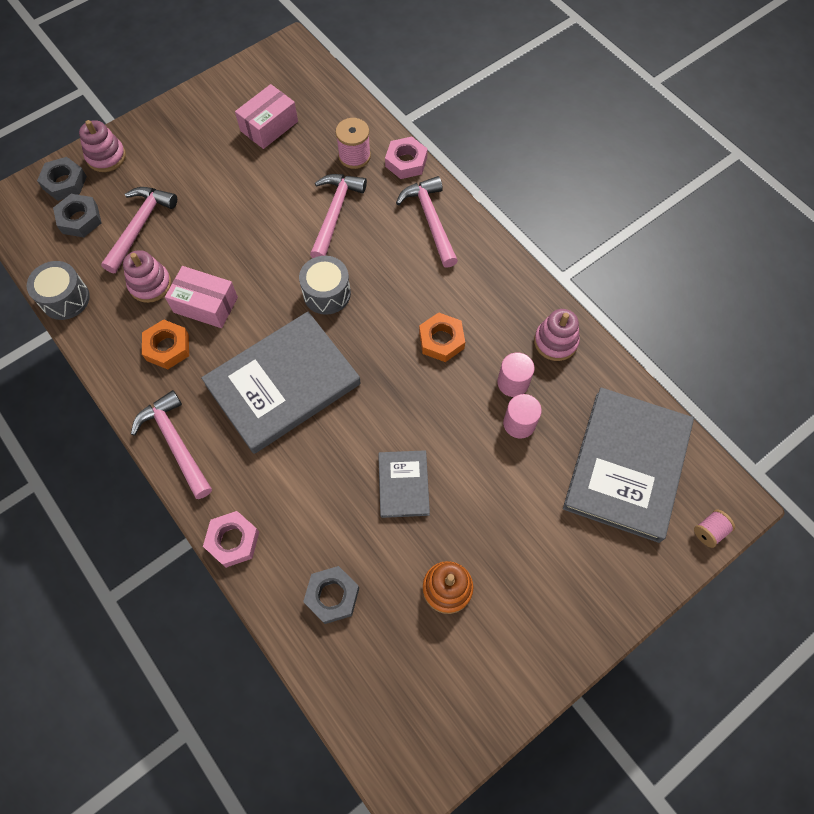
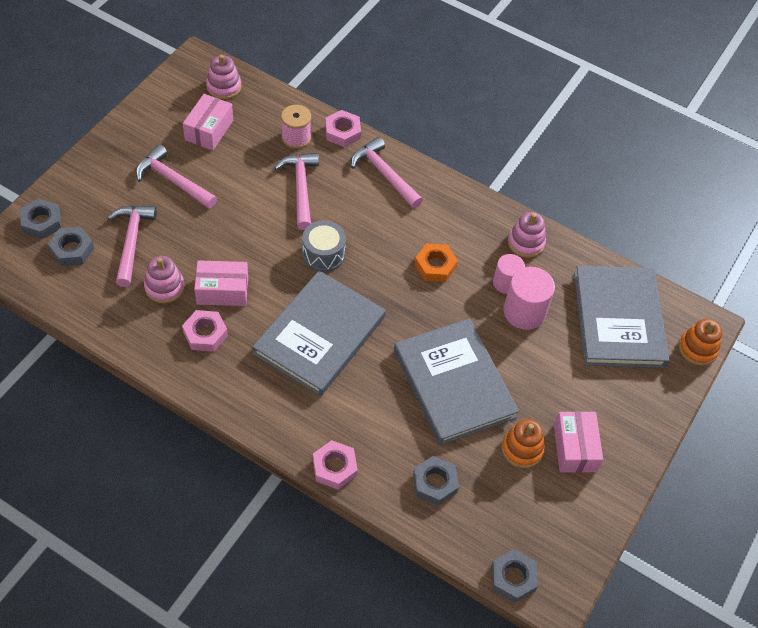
camera: 25 degrees left, 10 degrees down
grey drum [27,261,90,320] -> none
pink stacking toy [79,120,126,172] -> pink stacking toy moved to [206,55,241,99]
pink hammer [131,390,212,499] -> pink hammer moved to [136,144,217,209]
orange nut [142,319,189,369] -> pink nut [182,310,228,352]
grey book [378,450,430,518] -> grey book [394,319,519,445], size x2.04
pink cylinder [503,394,542,439] -> pink cylinder [503,267,555,330], size x1.55
pink spool [694,509,735,548] -> orange stacking toy [679,319,722,366]
none -> grey nut [491,549,538,603]
none -> pink box [554,412,603,473]

